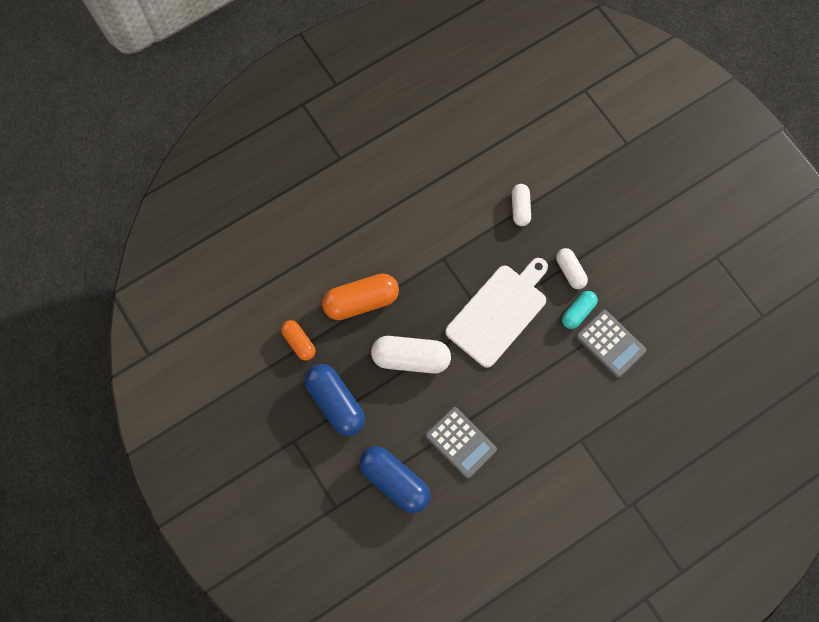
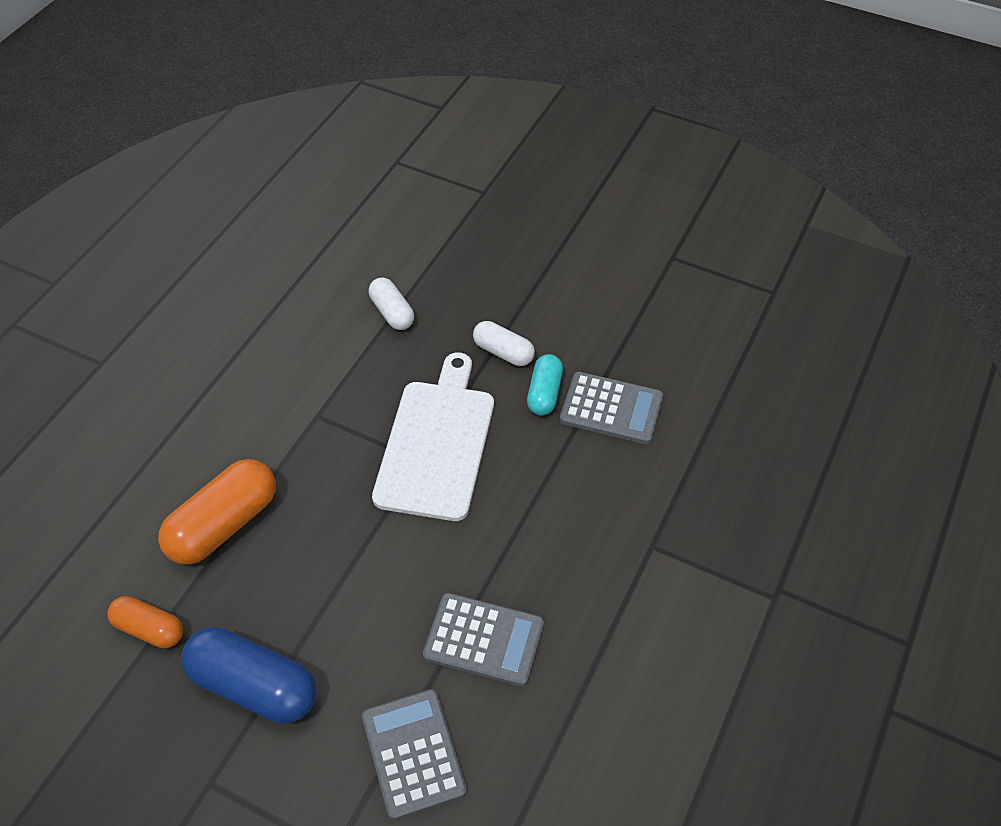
camera: 30 degrees left, 20 degrees down
blue capsule [359,446,430,513] -> grey calculator [362,689,467,820]
white capsule [371,336,451,374] -> none

